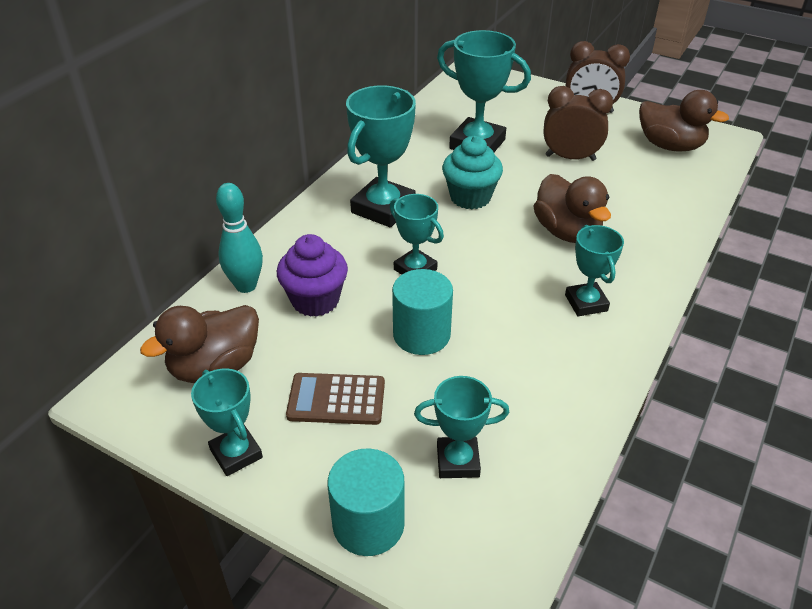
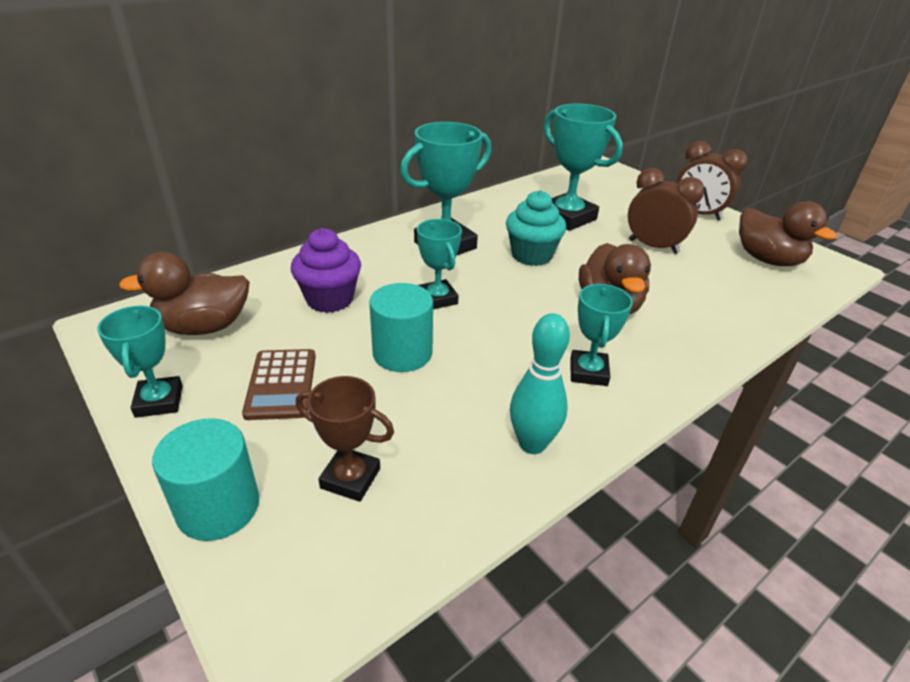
camera: 20 degrees right, 5 degrees down
turquoise bowling pin [216,183,263,293] -> turquoise bowling pin moved to [510,313,570,454]
brown calculator [286,373,385,425] -> brown calculator turned 120 degrees counterclockwise [242,349,316,420]
turquoise trophy [414,376,509,478] -> brown trophy [296,376,394,502]

